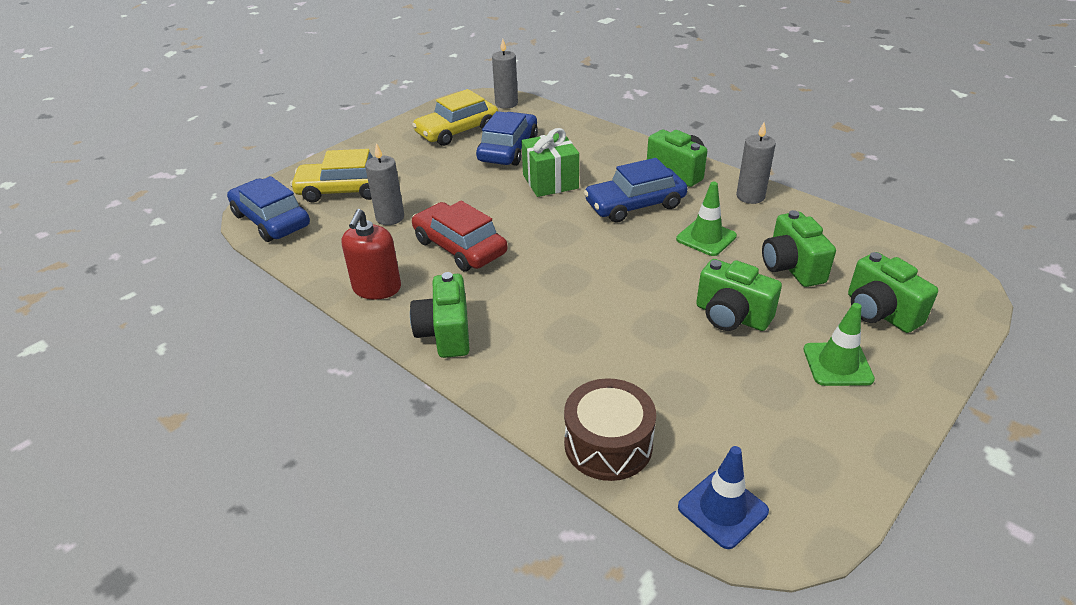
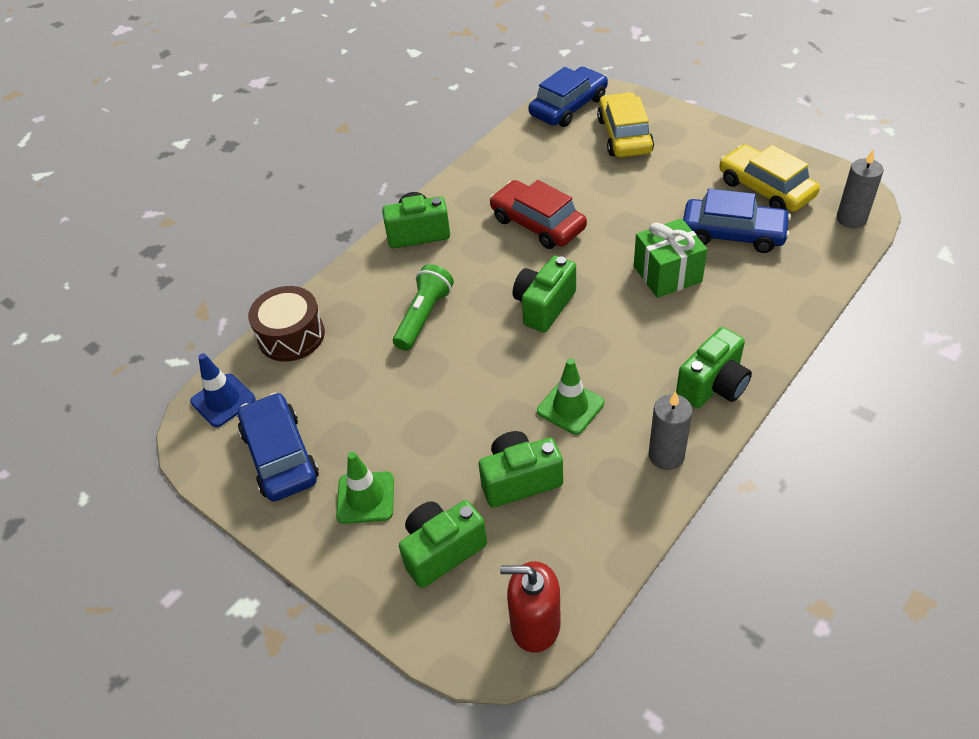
camera: 90 degrees right, 10 degrees up
red soap dispenser [342,209,401,300] -> red soap dispenser moved to [500,561,561,653]
grey candle [365,143,404,225] -> none
red car [412,201,508,271] -> red car turned 90 degrees counterclockwise [490,180,587,249]
blue car [584,158,687,223] -> blue car moved to [238,392,319,501]
green camera [696,259,782,331] -> green camera moved to [513,256,576,332]
none -> green flashlight [393,264,454,351]

